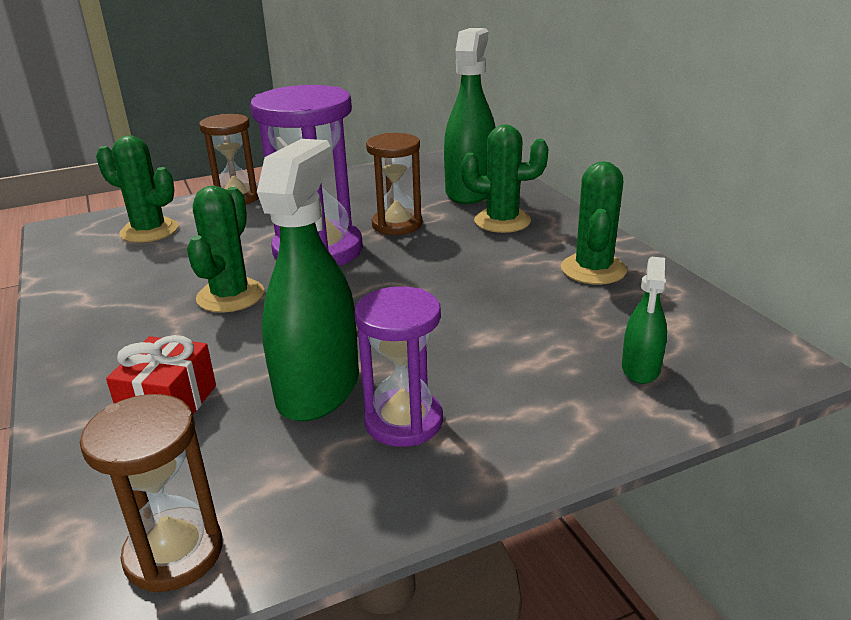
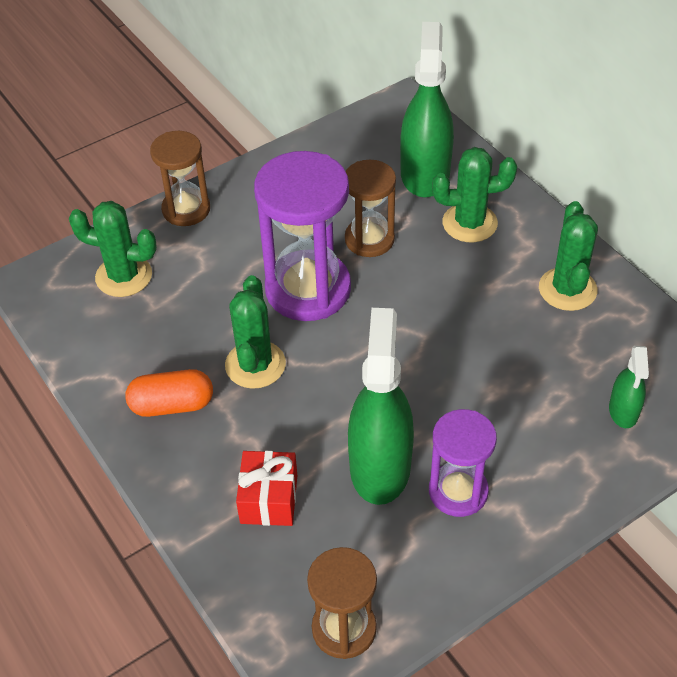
camera: 10 degrees left, 20 degrees up
none -> orange capsule [125,369,213,417]

